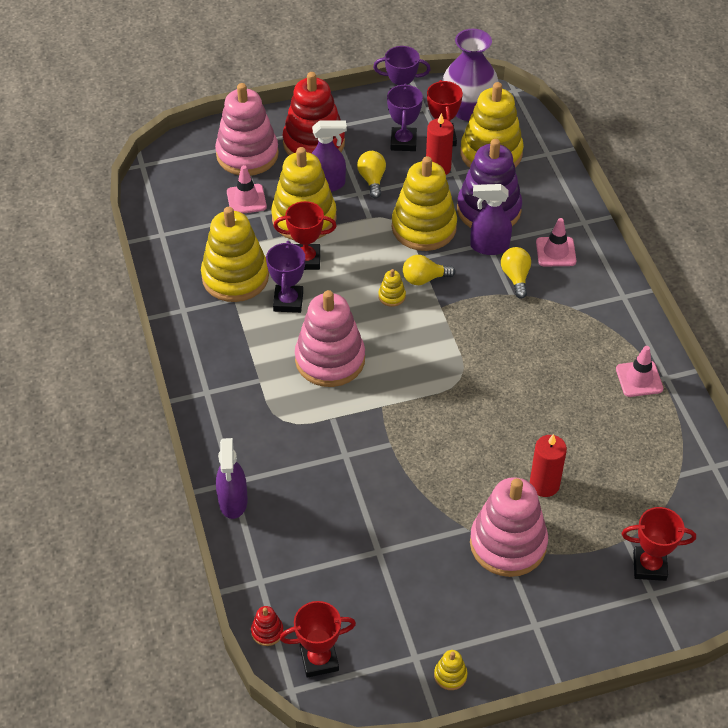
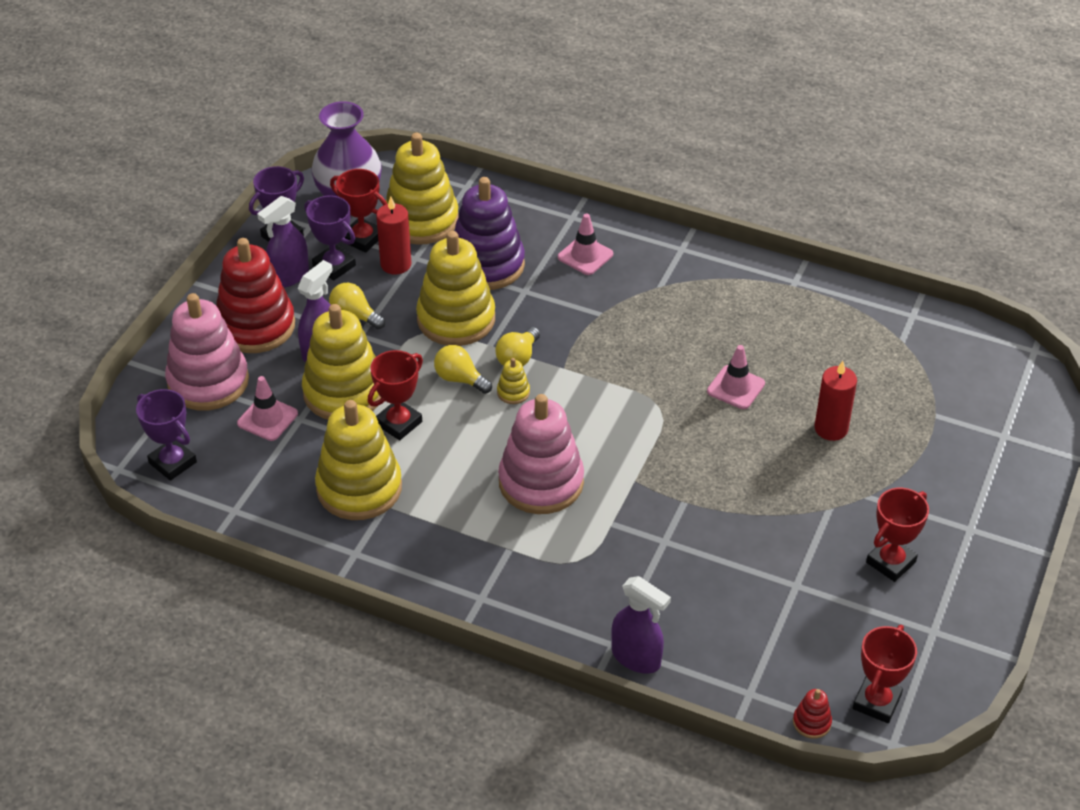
camera: 50 degrees left, 5 degrees down
purple trophy [266,241,305,313] -> purple trophy moved to [136,389,197,481]
yellow stacking toy [434,650,467,690] -> none
purple spray bottle [470,184,512,255] -> purple spray bottle moved to [257,196,309,288]
pink stacking toy [470,477,548,577] -> none
yellow light bulb [501,247,531,299] -> yellow light bulb moved to [434,345,492,394]
pink traffic cone [616,346,663,397] -> pink traffic cone moved to [707,345,765,409]
red trophy [622,507,696,581] -> red trophy moved to [866,488,929,582]

